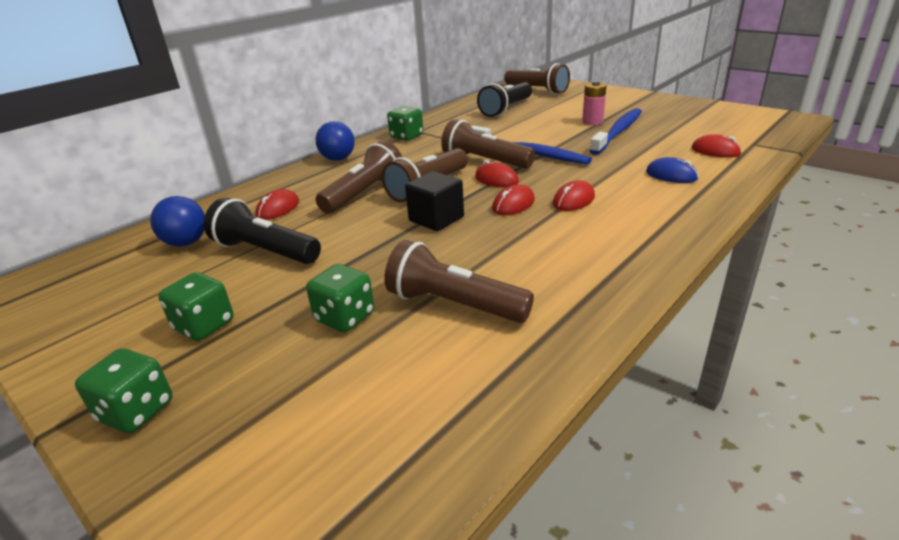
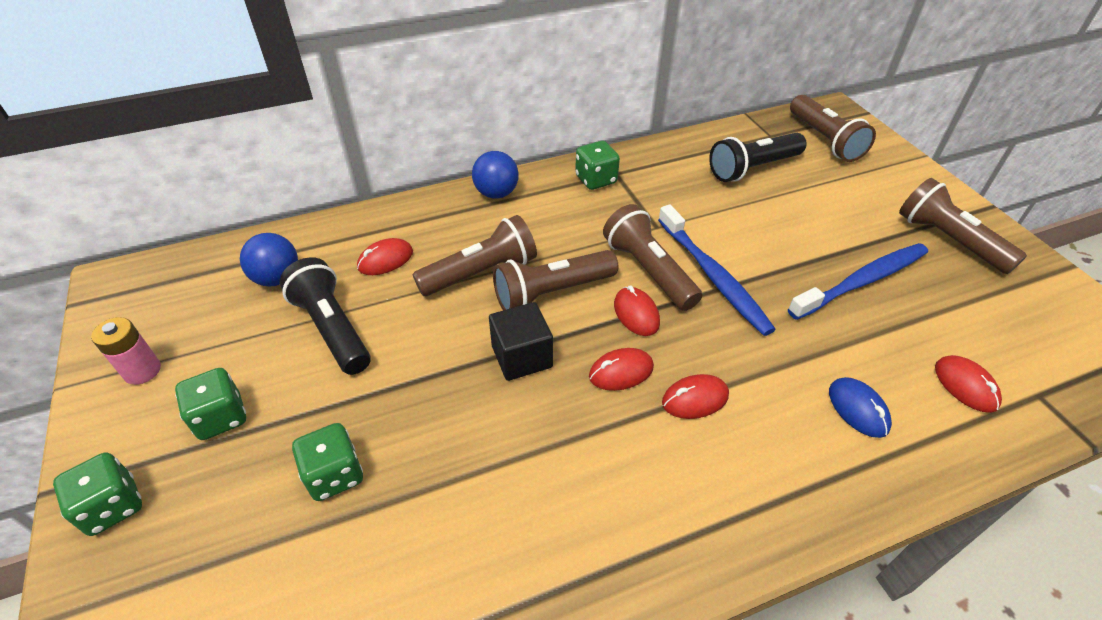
camera: 25 degrees right, 15 degrees up
brown flashlight [384,240,534,323] -> brown flashlight moved to [899,178,1027,274]
pink battery [582,81,607,125] -> pink battery moved to [91,317,161,385]

